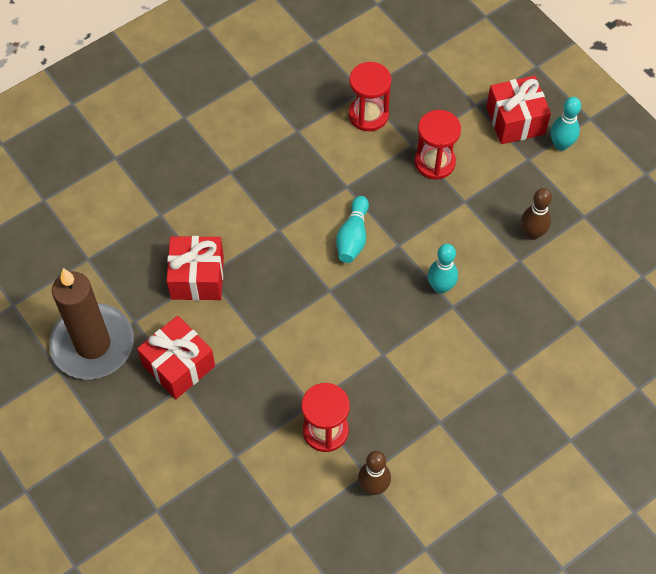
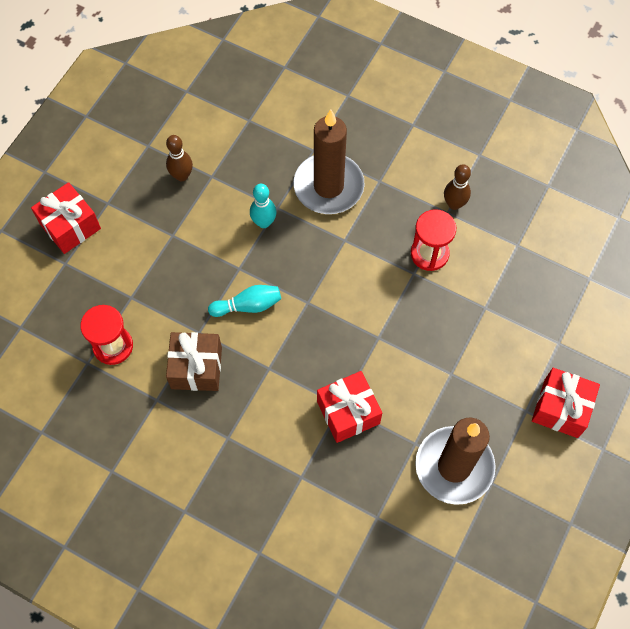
camera: 115 degrees left, 5 degrees up
red gift [137,316,215,399] -> red gift moved to [532,368,600,438]
red hourglass [414,110,461,180] -> none
turquoise bowling pin [551,97,581,151] -> none
none -> brown gift [166,332,222,391]
none -> brown candle [293,109,365,214]

